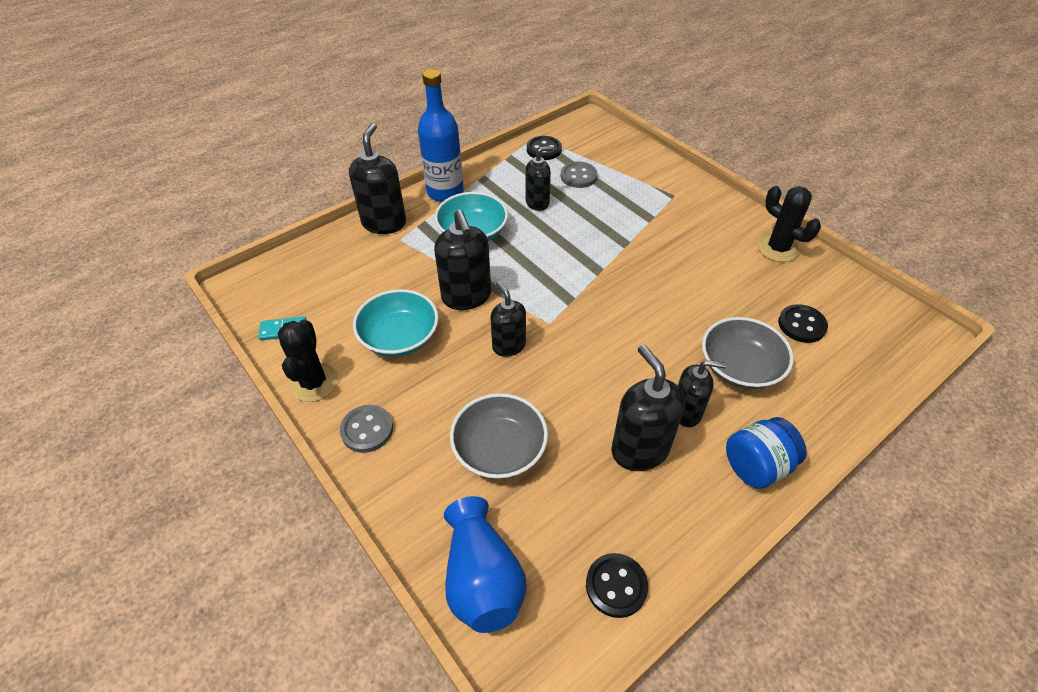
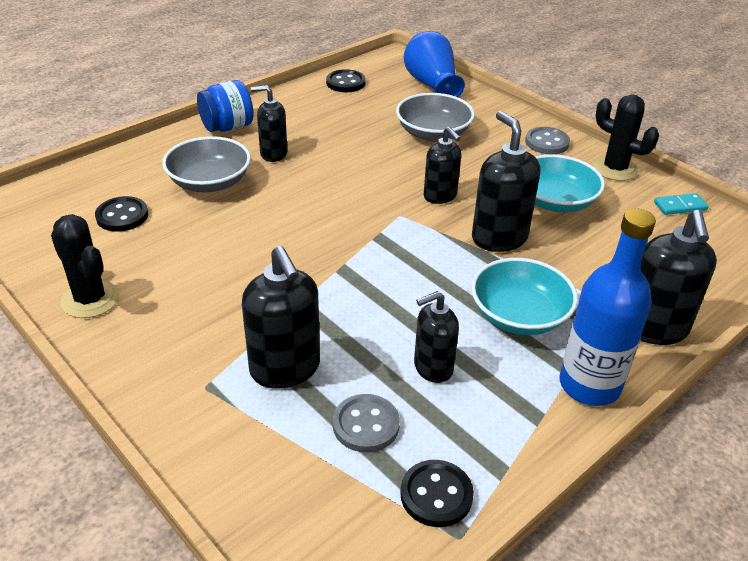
camera: 175 degrees right, 10 degrees down
black cactus [278,320,338,402] -> black cactus turned 45 degrees counterclockwise [593,94,659,181]
black soap dispenser [611,345,685,471] -> black soap dispenser moved to [242,246,320,389]

